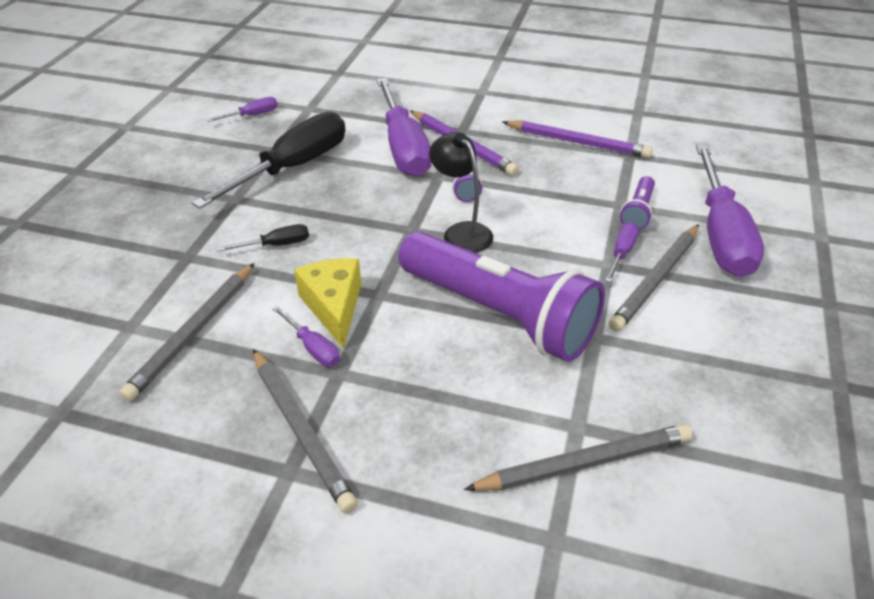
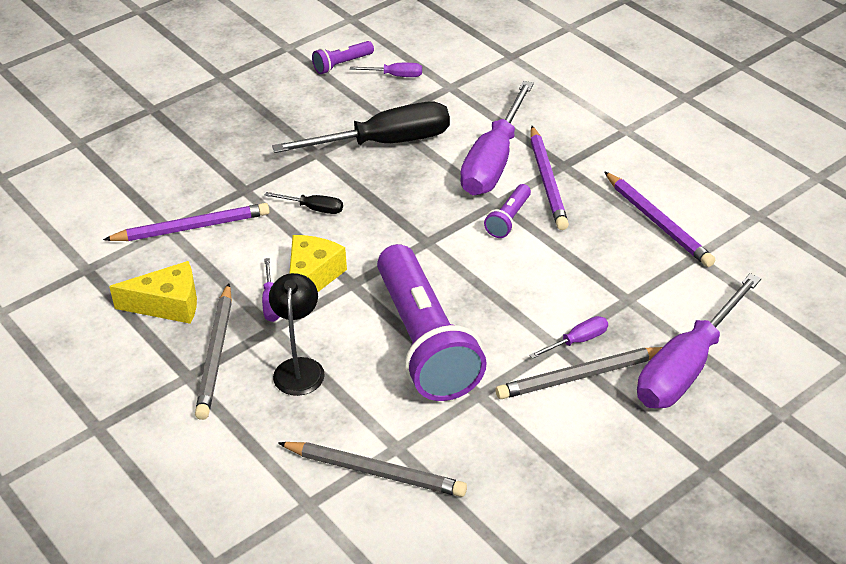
camera: 35 degrees right, 0 degrees up
grey pencil [119,263,255,402] -> none
black lamp [429,132,493,253] -> black lamp moved to [269,273,325,396]
purple flashlight [620,176,655,230] -> purple flashlight moved to [312,41,374,74]
none -> purple pencil [103,203,270,241]
none -> yellow cheese [109,261,197,324]

